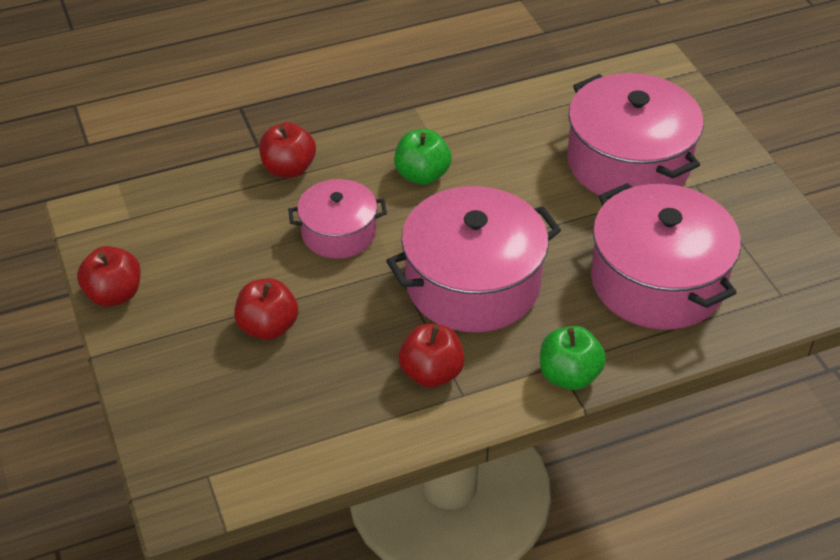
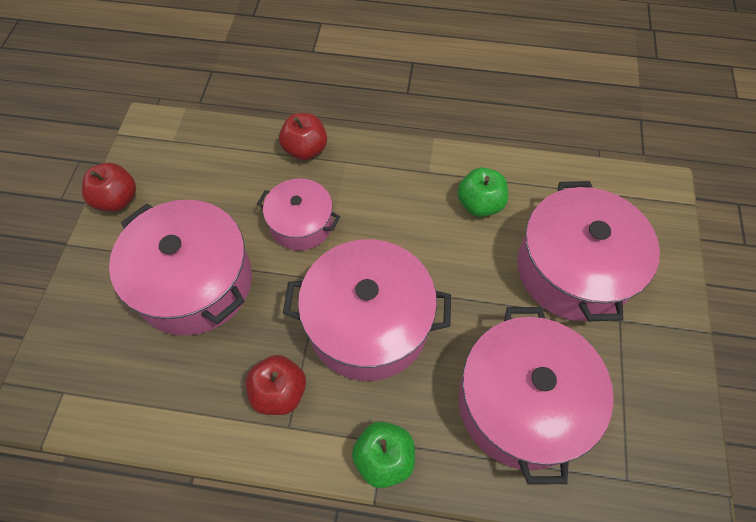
camera: 30 degrees right, 15 degrees up
red apple [234,278,298,340] -> pink pot [109,200,252,336]
green apple [394,129,451,185] -> green apple moved to [457,167,508,217]

